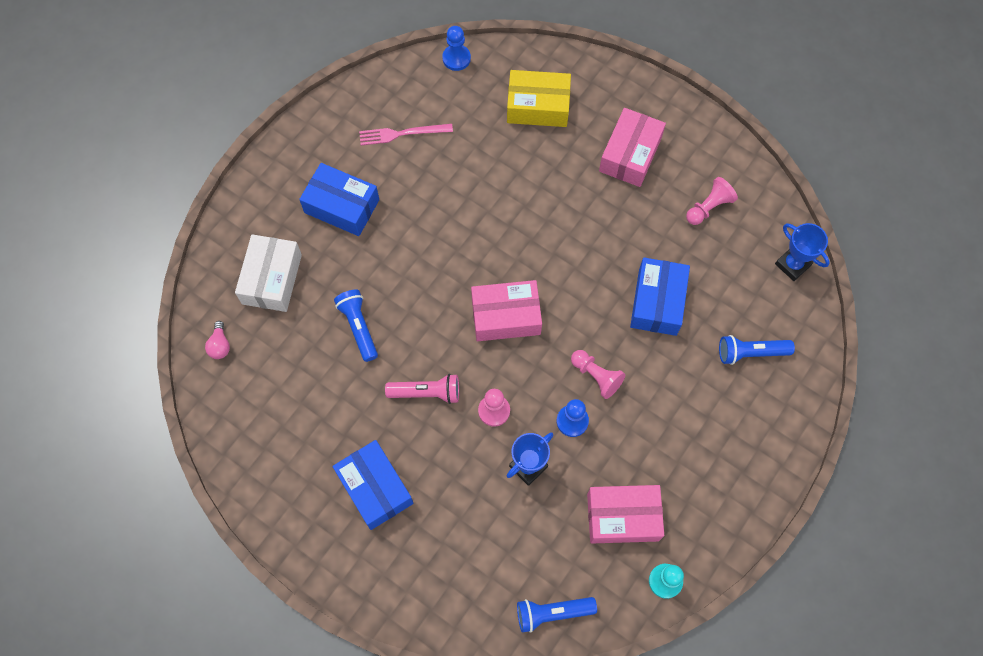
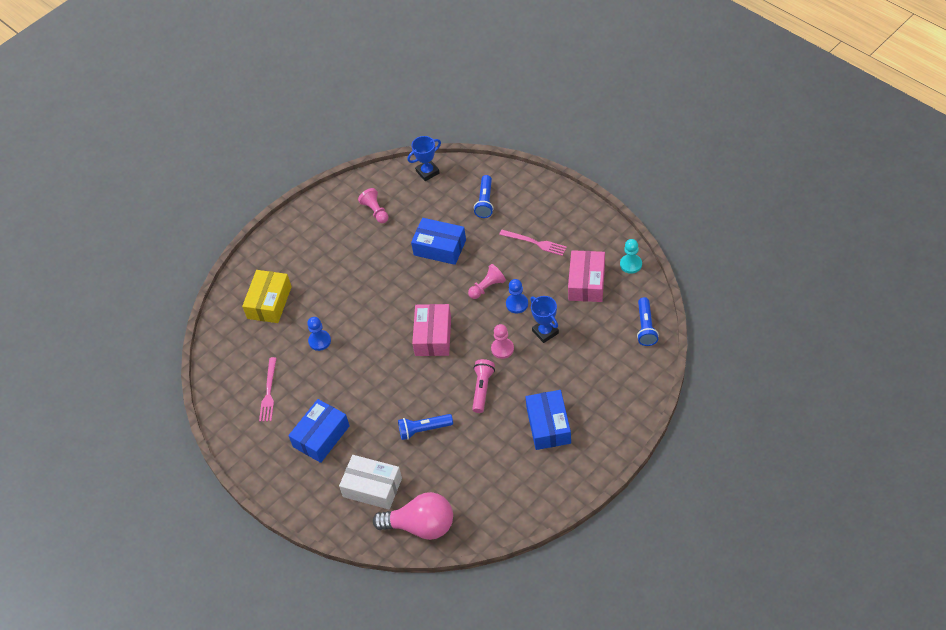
camera: 75 degrees left, 15 degrees down
pink light bulb [205,321,230,359] -> pink light bulb [373,492,453,540], size x2.45
blue box [332,440,413,530] -> blue box turned 75 degrees counterclockwise [526,390,571,450]
blue pawn [442,26,471,71] -> blue pawn moved to [307,317,331,351]
pink box [599,108,666,187] -> none
none -> pink fork [499,230,567,256]

